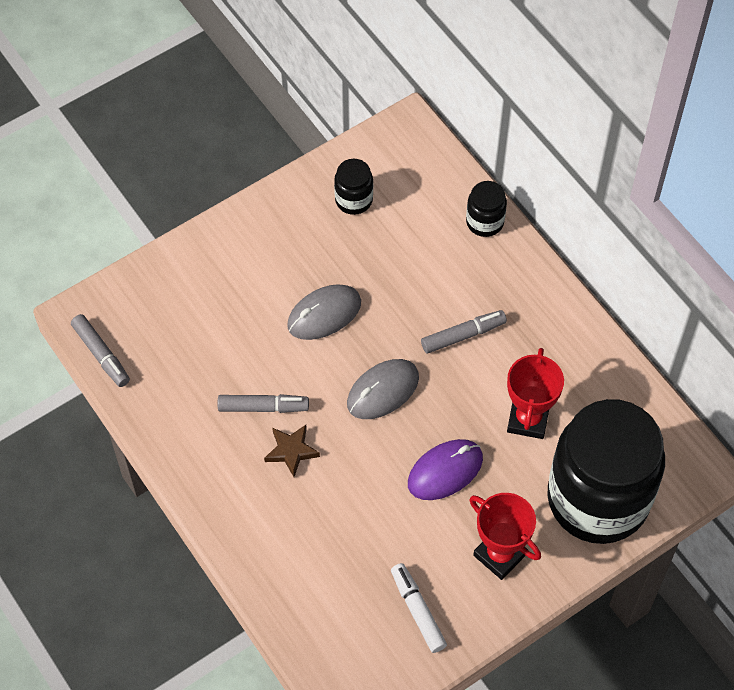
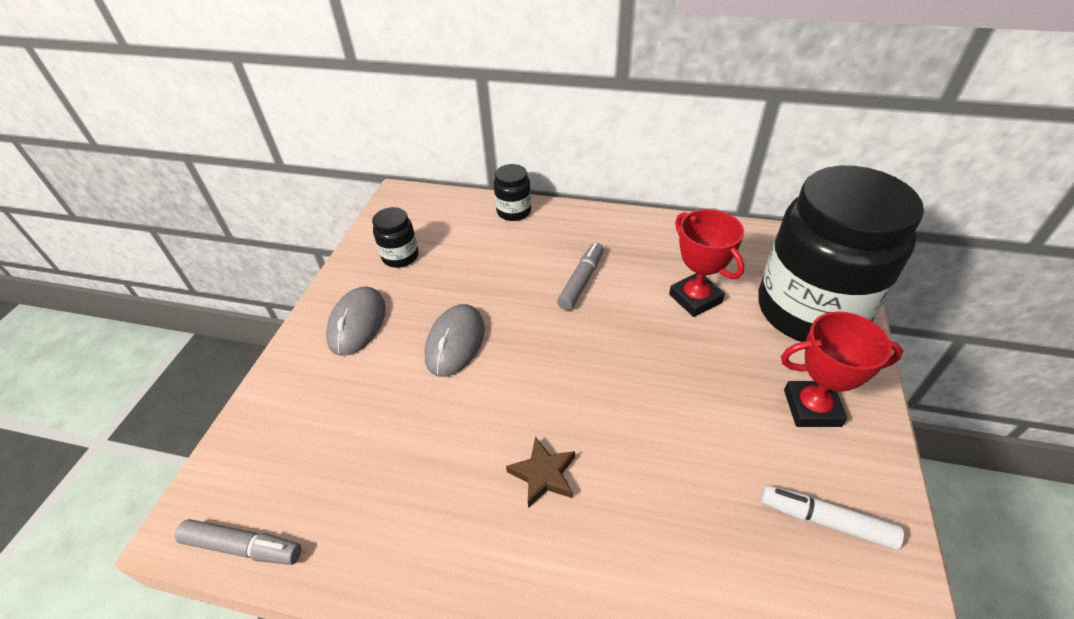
camera: 40 degrees left, 15 degrees down
grey marker [218,394,309,413] -> none
grey mouse [347,359,419,419] -> grey mouse moved to [326,286,386,356]
purple mouse [408,439,483,500] -> none

